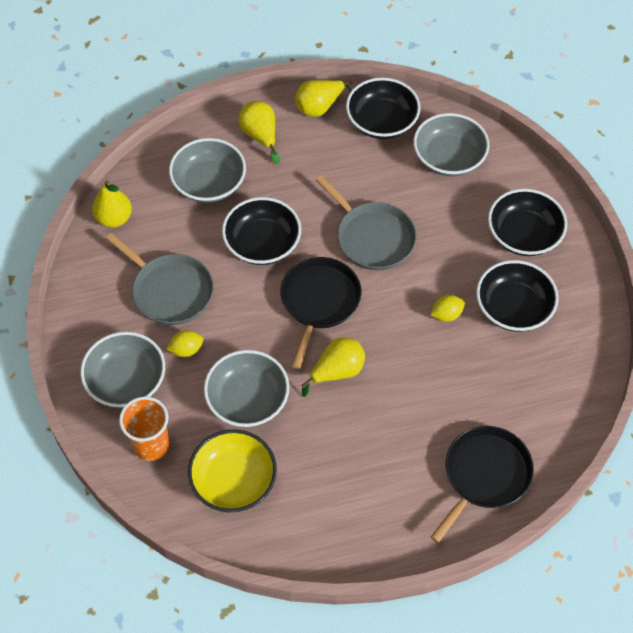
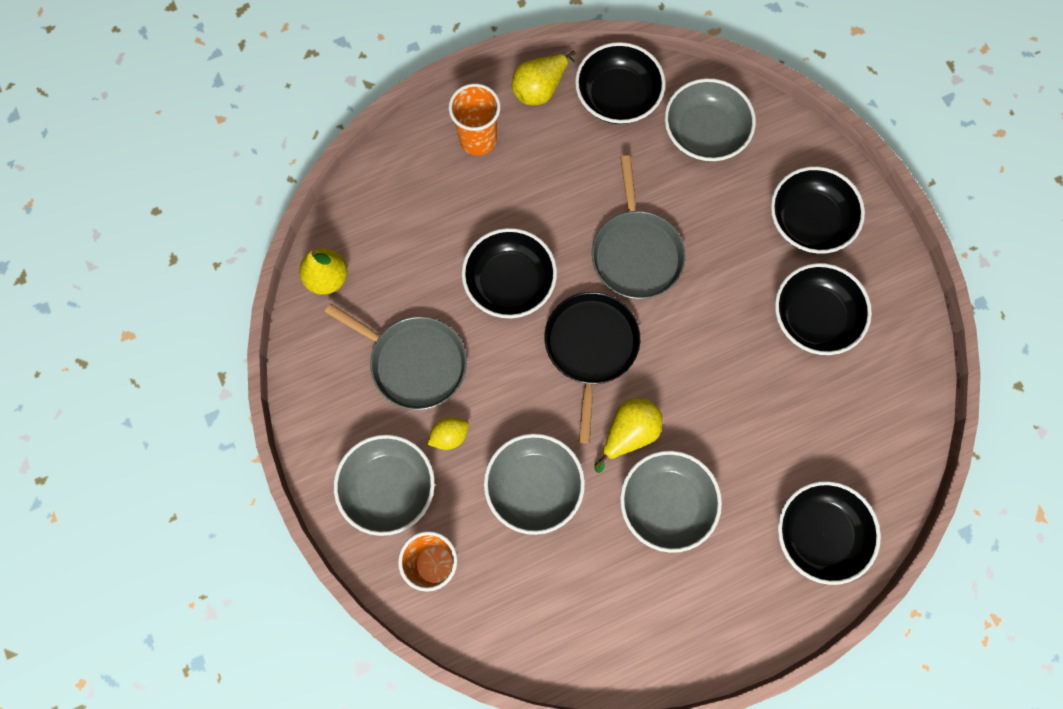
camera: 10 degrees left, 15 degrees up
grey bowl [169,138,246,203] -> grey bowl moved to [620,451,722,553]
yellow bowl [188,429,277,512] -> none
yellow pear [238,101,280,164] -> orange cup [448,84,501,155]
grey pan [316,175,416,270] -> grey pan turned 45 degrees clockwise [592,155,686,299]
yellow lemon [430,295,465,322] -> none
black pan [431,426,534,543] -> black bowl [778,481,881,585]

